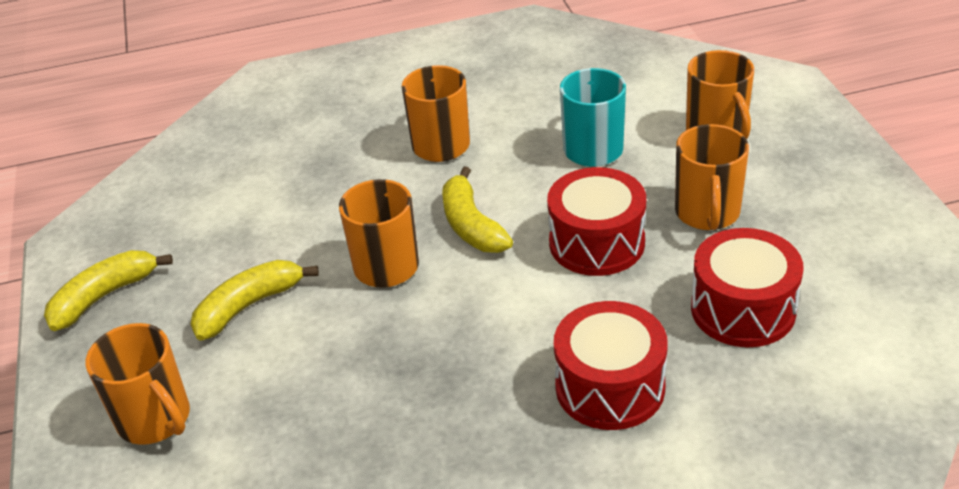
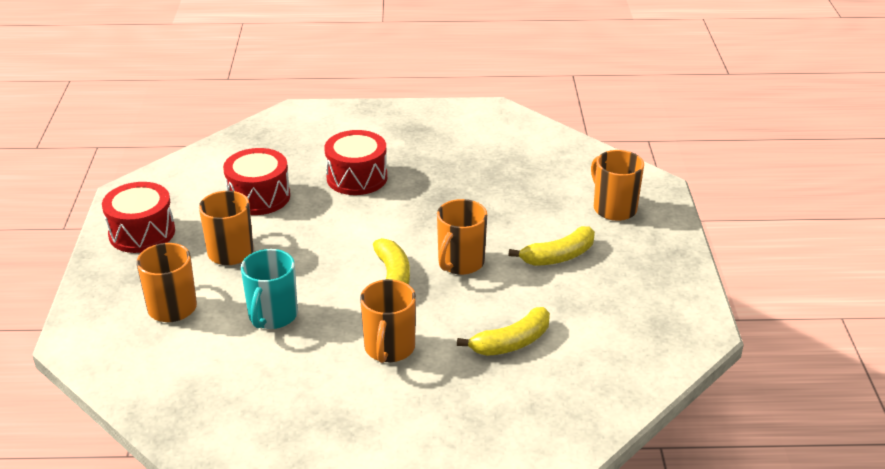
camera: 170 degrees left, 5 degrees down
yellow banana [44,250,173,331] -> yellow banana moved to [457,307,550,356]
red drum [547,167,646,276] -> red drum moved to [102,182,175,253]

